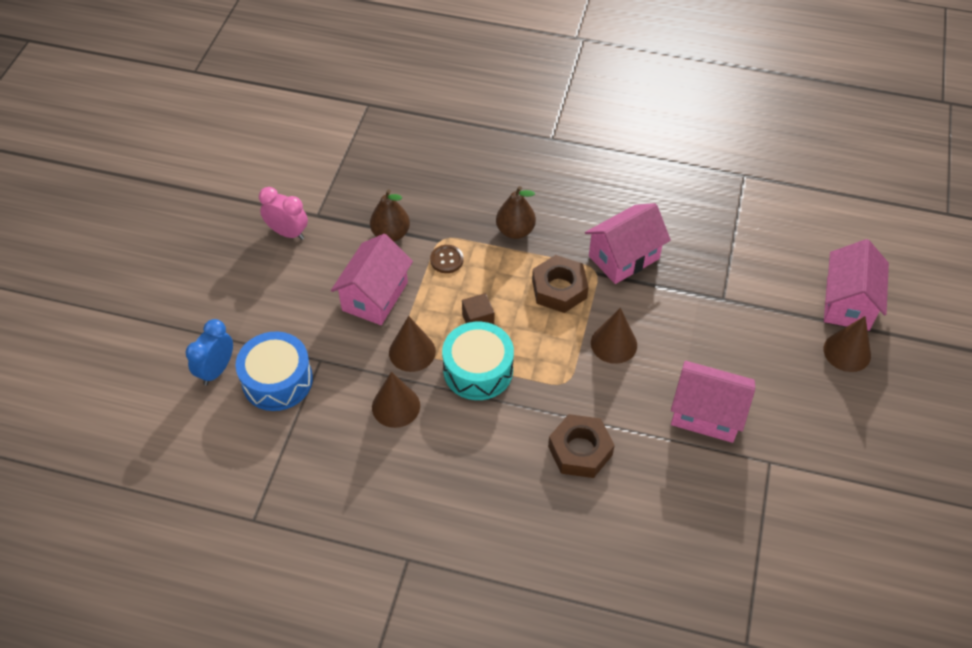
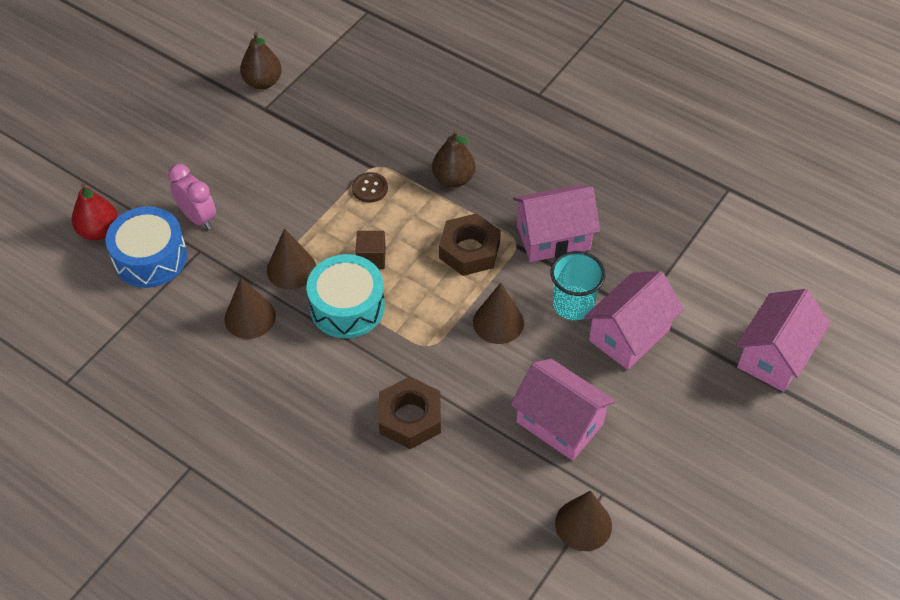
camera: 20 degrees right, 0 degrees up
blue clock [185,319,233,385] -> red pear [72,183,118,240]
pink clock [259,187,308,240] -> pink clock moved to [168,164,216,230]
pink house [331,234,413,325] -> pink house moved to [584,271,684,370]
brown pear [370,189,410,241] -> brown pear moved to [240,32,282,89]
brown cone [824,316,871,372] -> brown cone moved to [555,490,612,551]
none -> turquoise cup [550,251,605,320]

